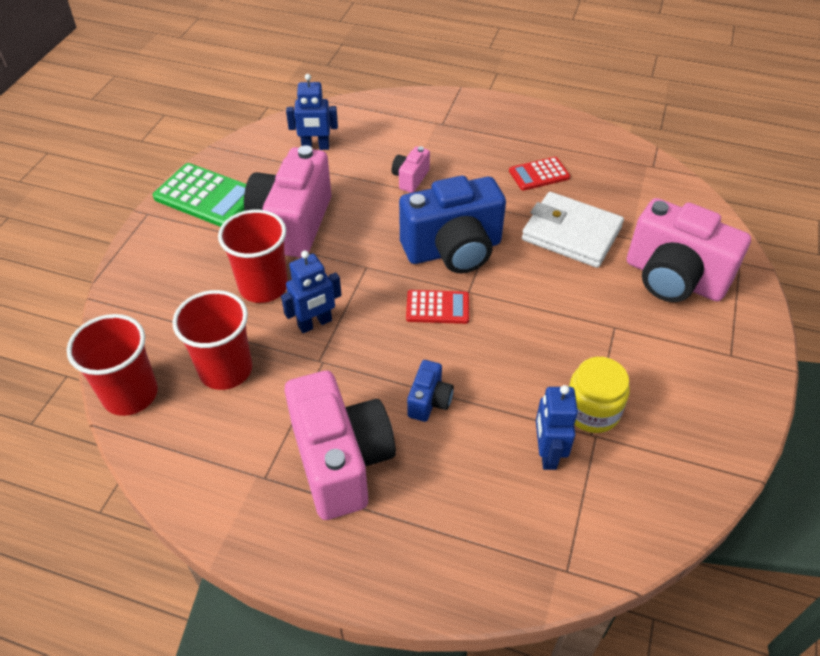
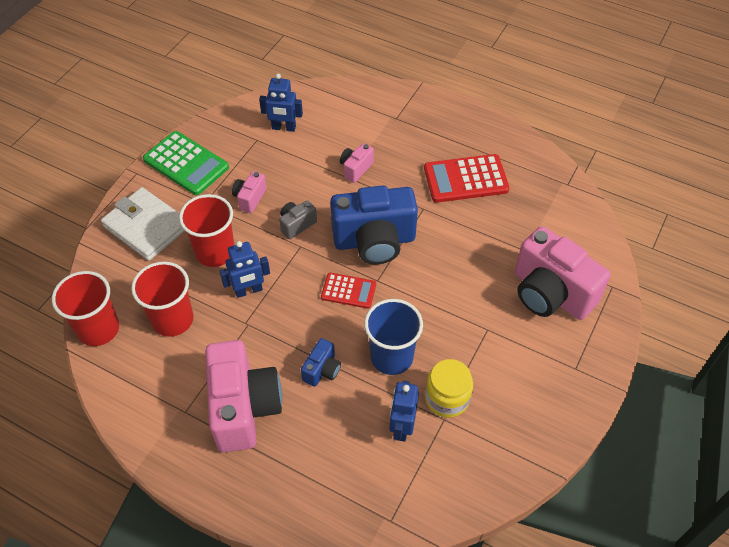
camera: 10 degrees right, 5 degrees up
pink camera [244,145,331,258] -> pink camera [232,171,266,213], size x0.45
red calculator [509,157,570,191] -> red calculator [424,154,510,203], size x1.68
white wallet [522,192,624,268] -> white wallet moved to [101,187,185,261]
none -> grey camera [279,200,317,239]
none -> blue cup [364,299,423,375]

